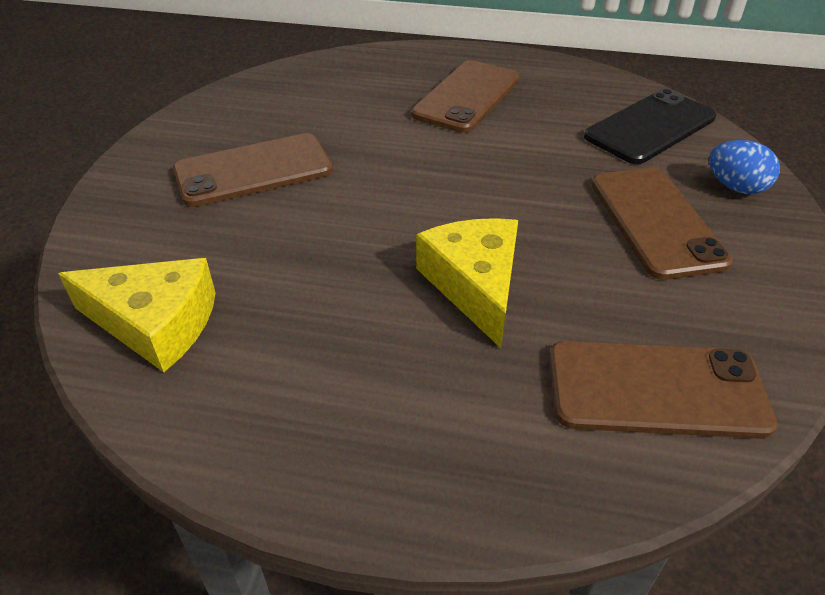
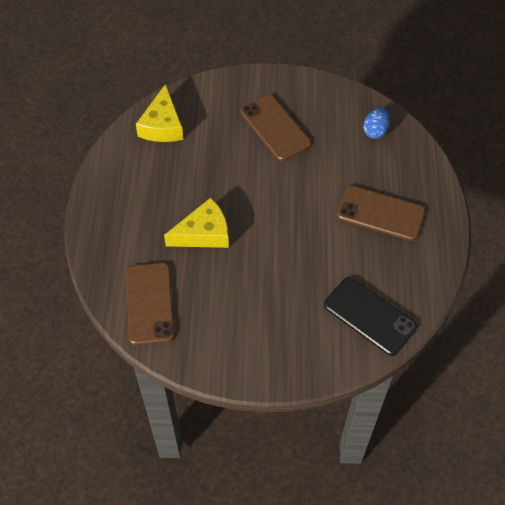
camera: 80 degrees right, 15 degrees up
brown phone [591,168,733,280] -> none
blue egg [709,140,780,194] -> blue egg moved to [363,108,390,139]

